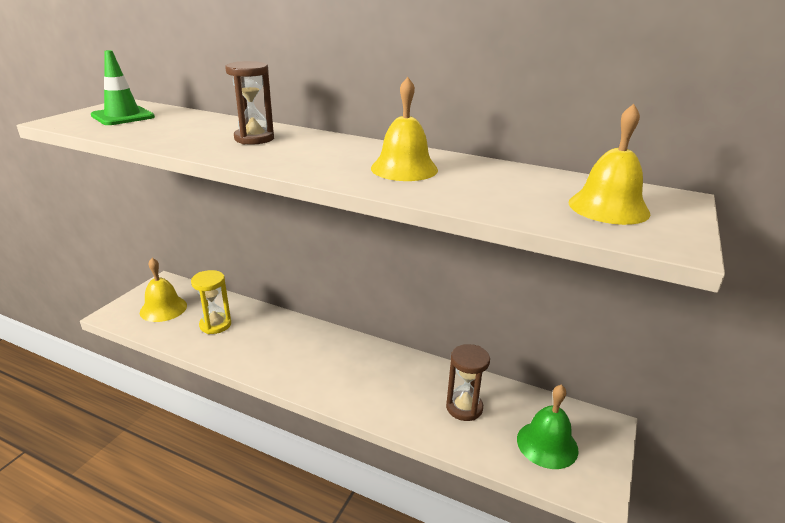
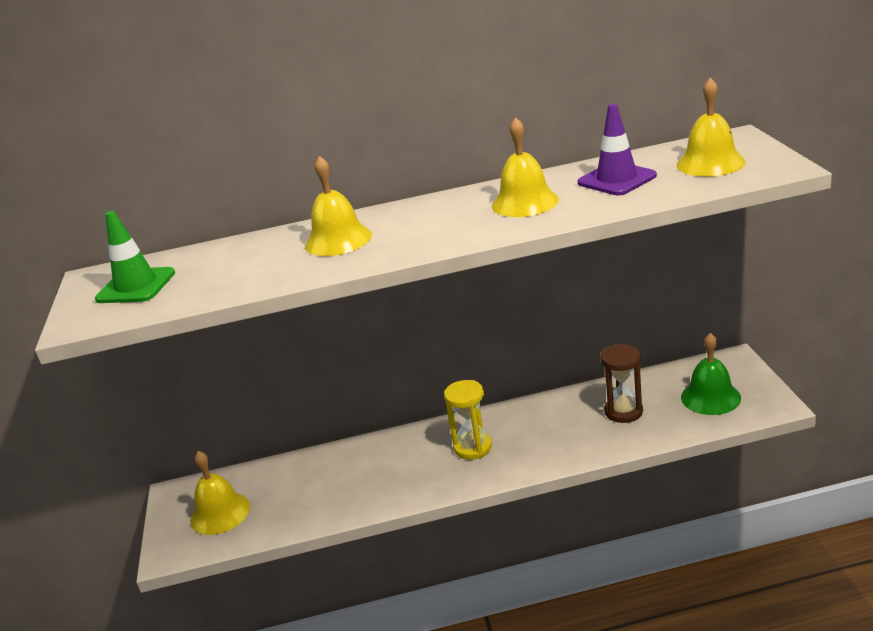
camera: 30 degrees left, 0 degrees up
yellow hourglass [191,270,231,334] -> yellow hourglass moved to [444,380,492,460]
brown hourglass [225,61,274,145] -> yellow bell [305,156,372,256]
none -> purple traffic cone [578,104,657,195]

